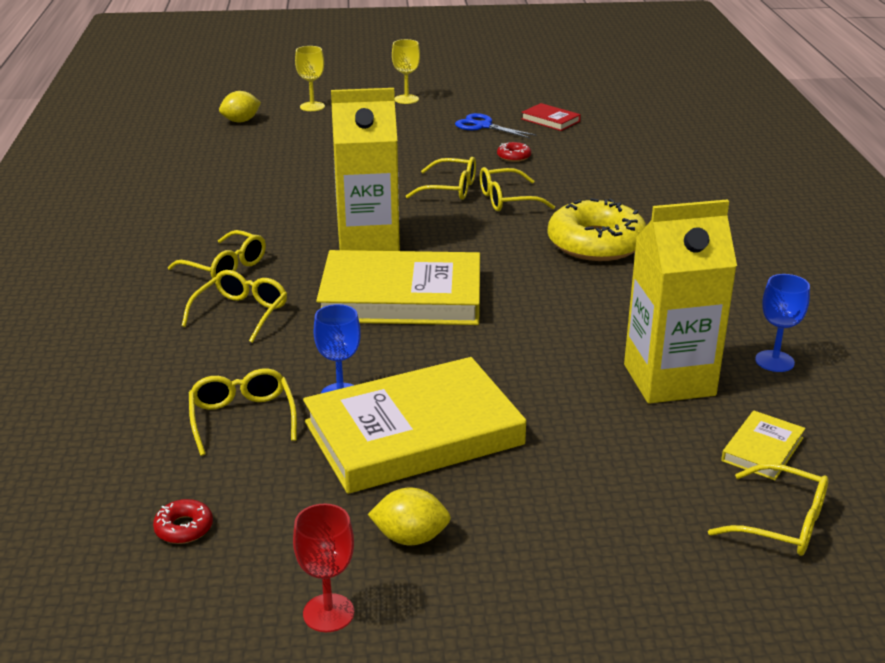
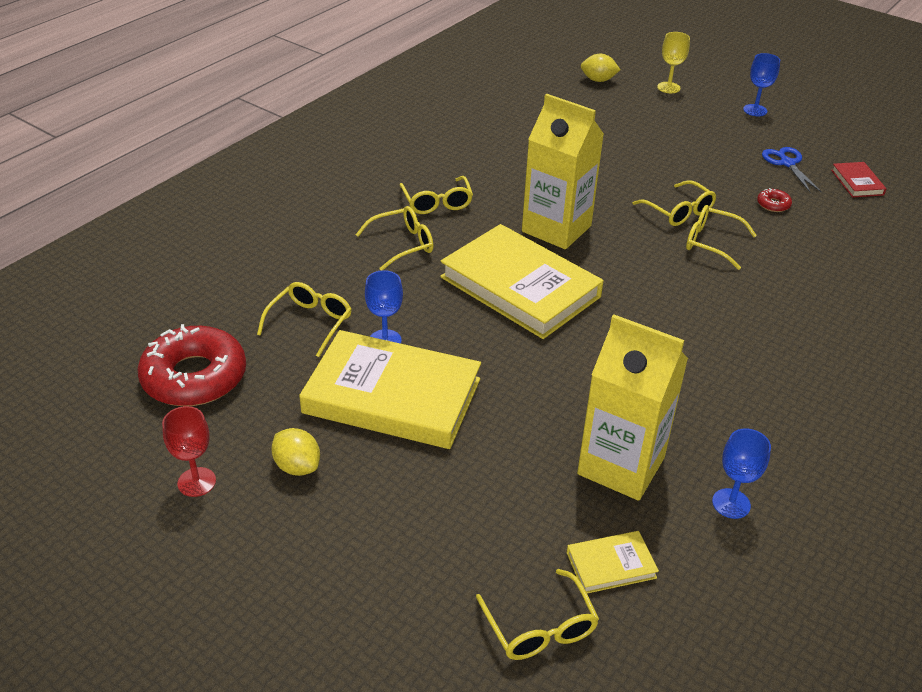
camera: 40 degrees right, 10 degrees up
red donut [153,499,213,544] -> red donut [137,324,246,406], size x2.47
yellow goblet [392,39,420,104] -> blue goblet [743,53,780,116]
yellow donut [548,198,646,261] -> none

